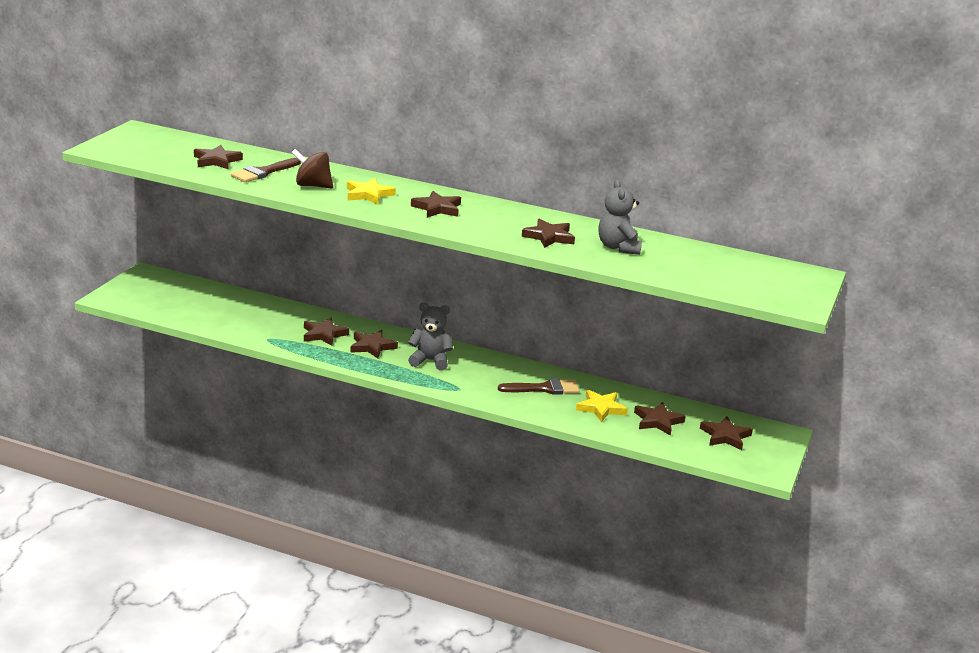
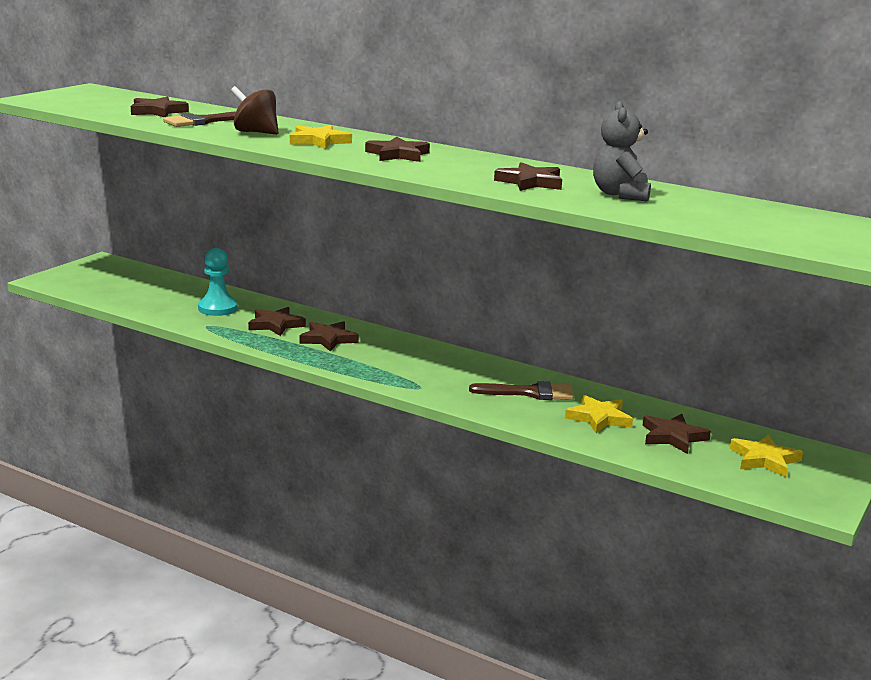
camera: 10 degrees right, 5 degrees down
grey teddy bear [408,302,453,370] -> none
brown star [700,416,753,450] -> yellow star [730,434,803,477]
none -> turquoise pawn [198,248,238,316]

